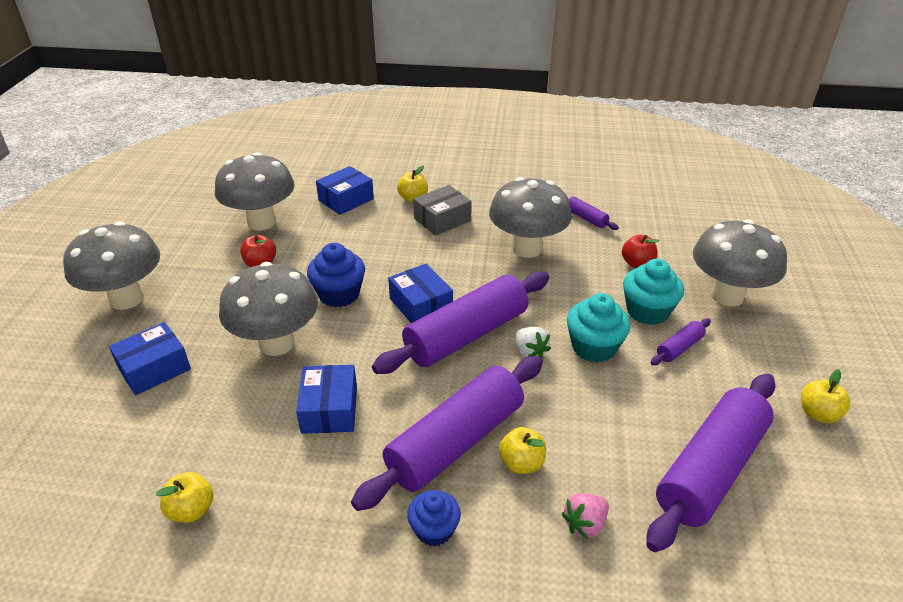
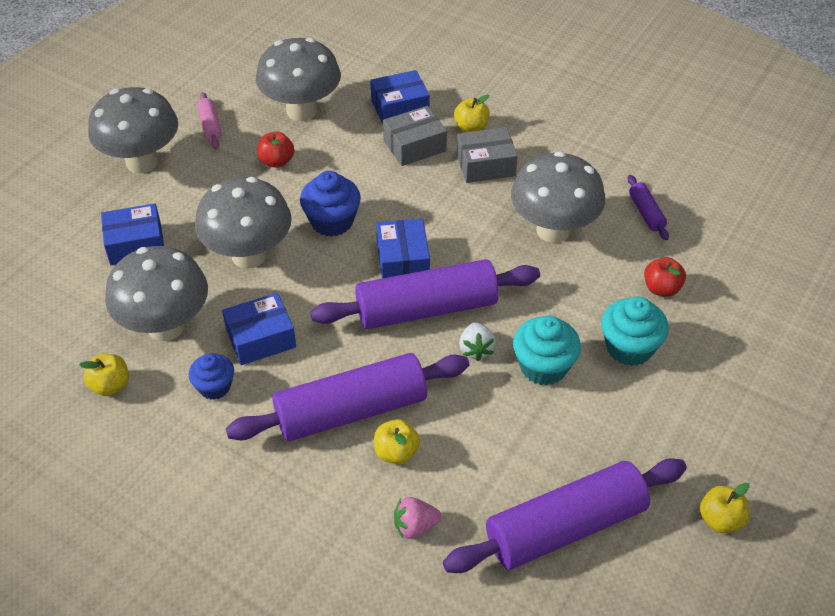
camera: 25 degrees right, 10 degrees up
blue box [296,365,357,434] -> blue box turned 45 degrees clockwise [222,293,296,365]
blue cupcake [407,490,461,547] -> blue cupcake moved to [189,354,234,400]
purple rolling pin [651,318,711,365] -> none
grey mushroom [693,220,787,307] -> grey mushroom moved to [105,246,208,341]
none -> pink rolling pin [197,92,222,149]
none -> grey box [383,106,447,166]

